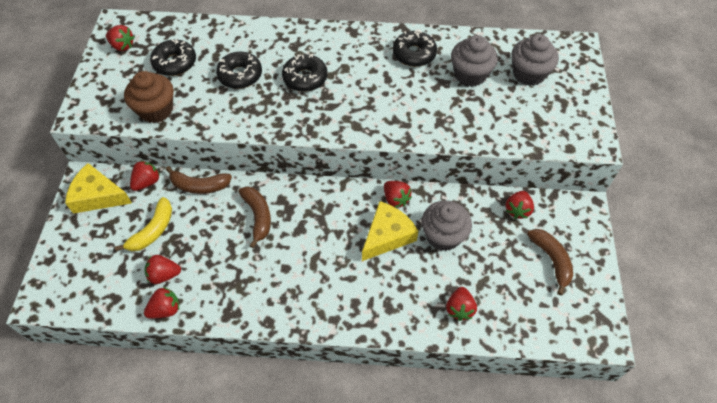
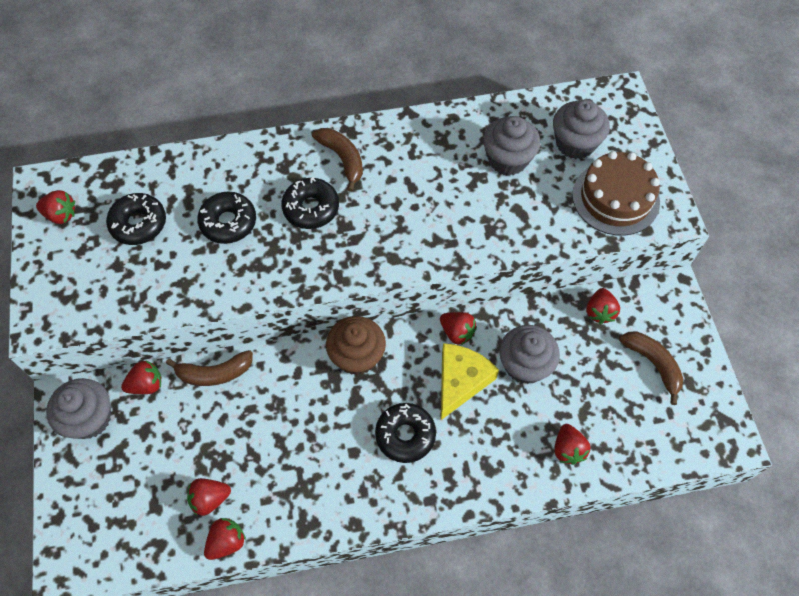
camera: 15 degrees left, 5 degrees up
yellow cheese [65,163,132,214] -> grey cupcake [46,378,111,439]
yellow banana [115,197,172,251] -> none
brown cupcake [124,71,174,123] -> brown cupcake moved to [326,316,386,375]
red strawberry [130,160,160,191] -> red strawberry turned 45 degrees clockwise [121,360,162,394]
brown banana [238,186,271,248] -> brown banana moved to [312,128,363,192]
black donut [393,30,437,67] -> black donut moved to [375,403,436,463]
none -> brown cake [572,151,660,236]

